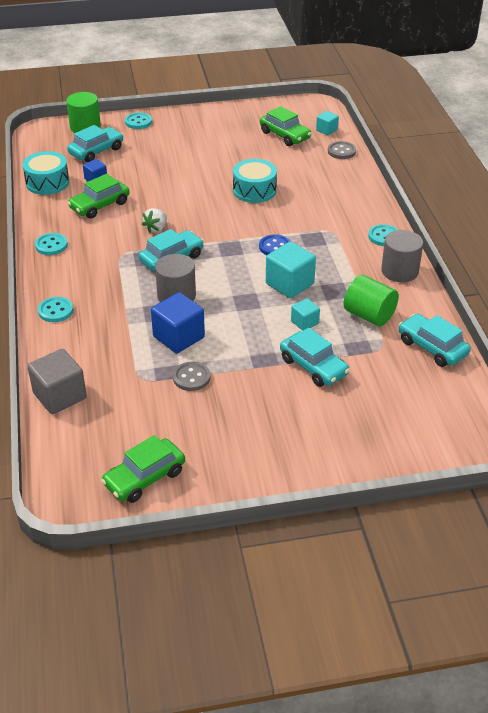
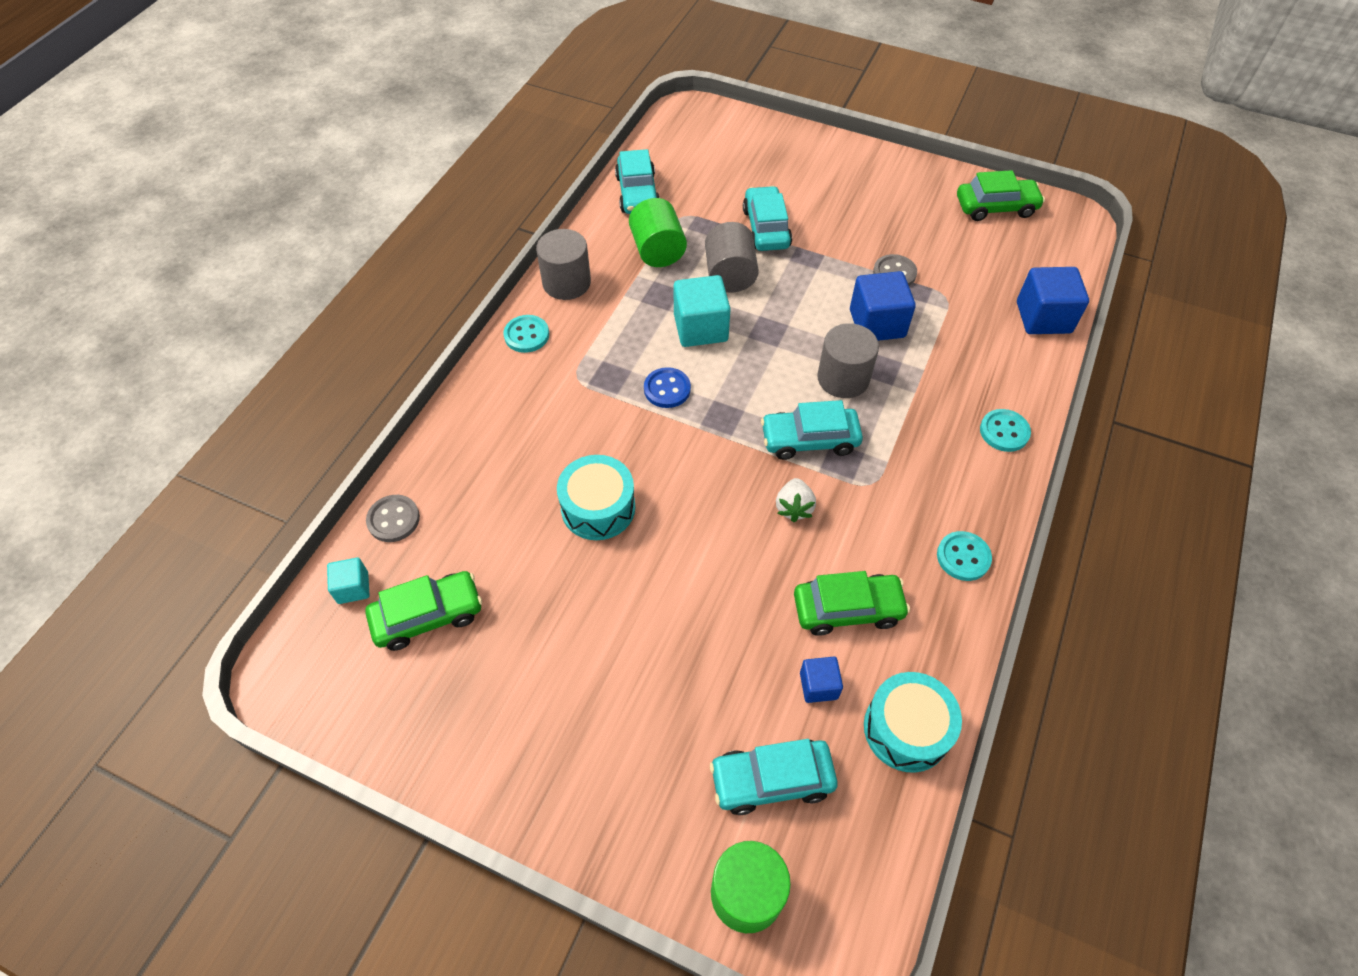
camera: 145 degrees left, 15 degrees up
grey cube [28,349,87,414] -> blue cube [1017,267,1089,334]
turquoise button [125,112,152,129] -> none
white strawberry [142,208,167,233] -> white strawberry turned 120 degrees clockwise [776,478,816,522]
green car [260,106,312,146] -> green car turned 75 degrees clockwise [365,571,482,651]
turquoise cube [291,298,320,331] -> grey cylinder [705,222,759,293]

